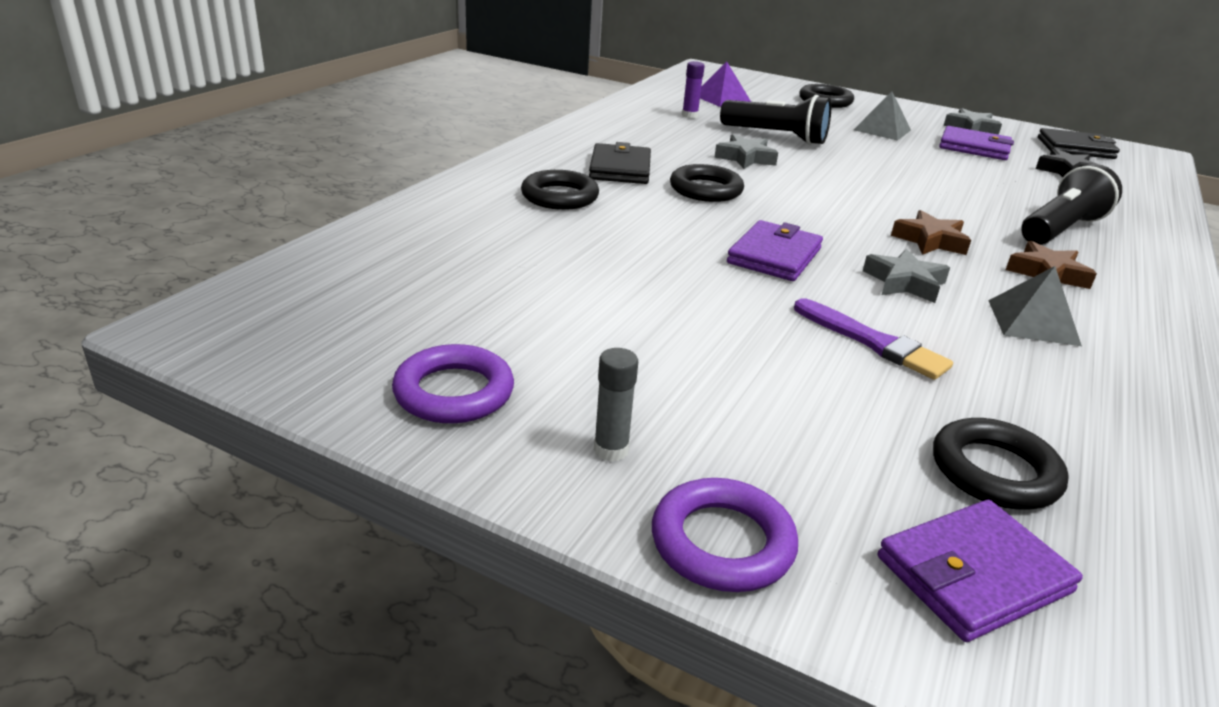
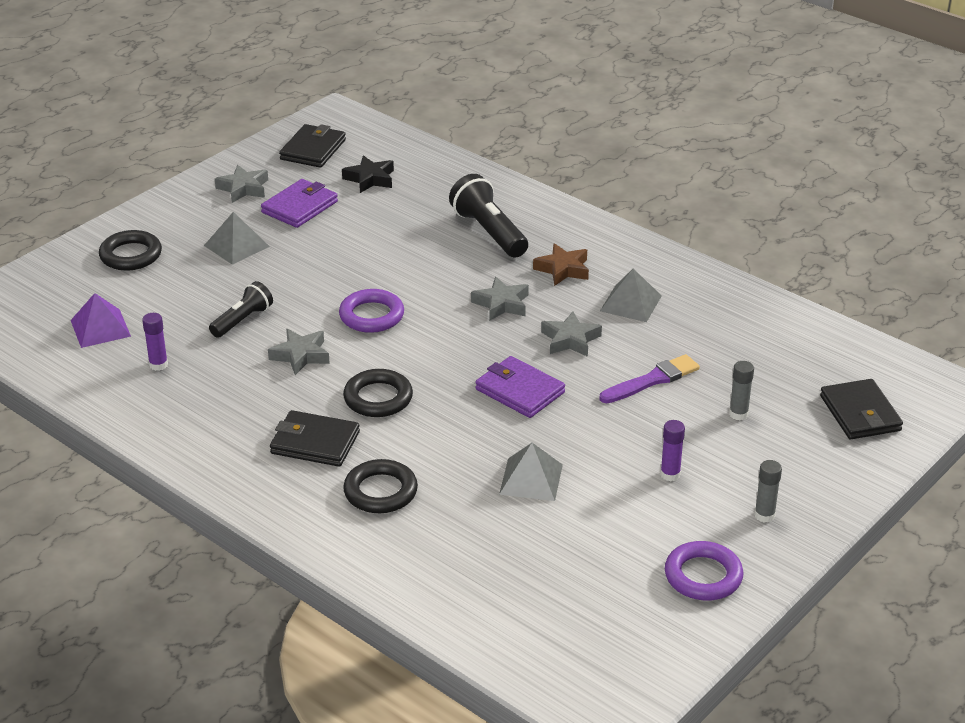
camera: 75 degrees left, 5 degrees up
purple ring [652,478,798,592] -> purple ring moved to [339,289,404,333]
black flashlight [720,95,831,145] -> black flashlight [209,281,273,338], size x0.64
purple wallet [878,500,1083,642] -> black wallet [820,379,903,439]
brown star [891,210,971,255] -> grey star [471,277,529,321]
black ring [933,418,1069,510] -> none
none -> grey pyramid [499,443,563,501]
none -> purple glue stick [660,420,685,481]
none -> grey glue stick [729,361,754,420]

